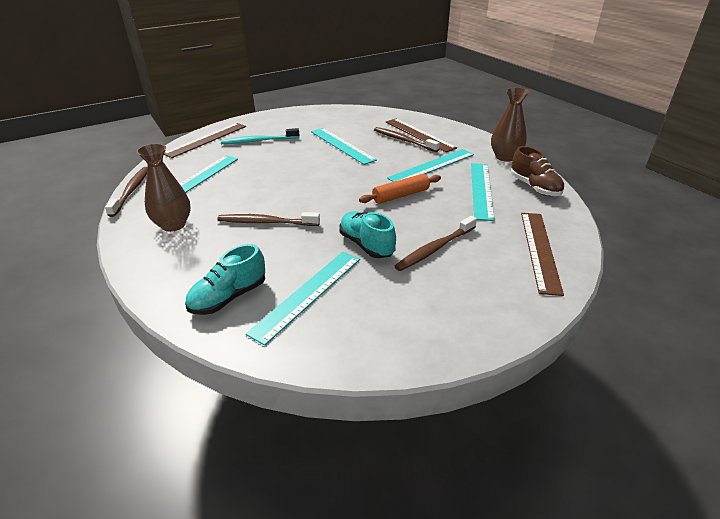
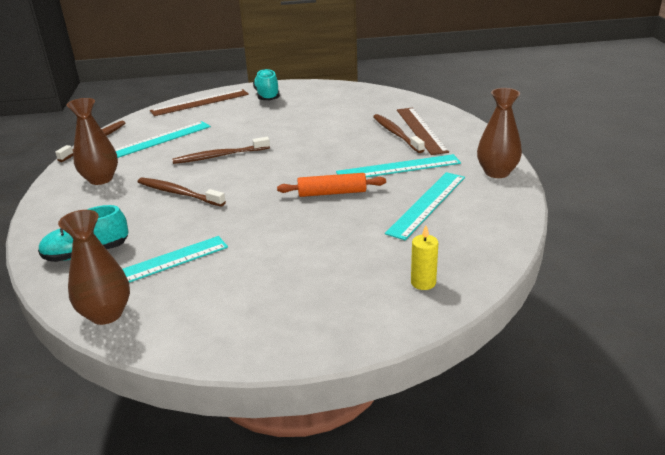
camera: 25 degrees right, 5 degrees down
turquoise toothbrush [221,128,300,144] -> none
turquoise ruler [311,128,377,165] -> none
turquoise shoe [339,211,396,258] -> turquoise shoe moved to [253,69,280,100]
brown toothbrush [395,216,477,271] -> brown toothbrush moved to [172,137,270,164]
brown shoe [511,146,564,196] -> none
brown ruler [521,213,564,296] -> yellow candle [411,225,438,290]
none -> brown vase [58,210,130,325]

